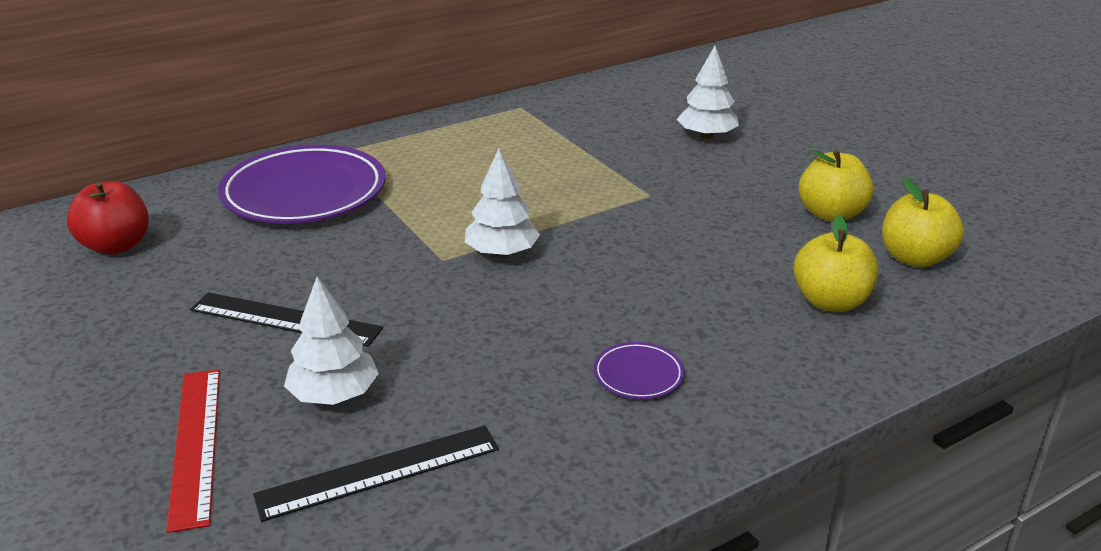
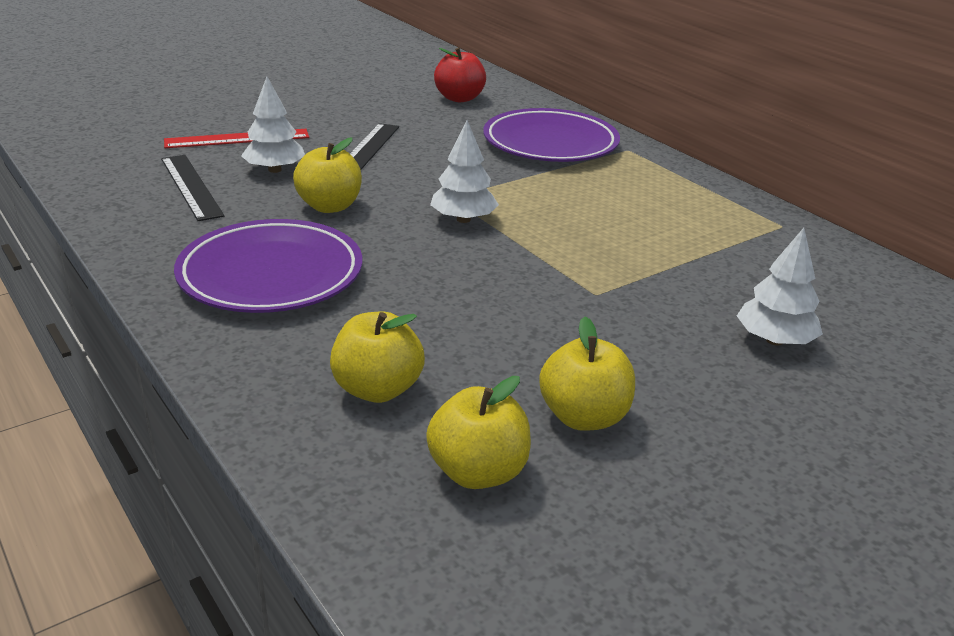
camera: 85 degrees right, 0 degrees up
purple plate [593,342,684,399] -> purple plate [174,219,362,313], size x2.36
none -> yellow apple [293,137,362,213]

